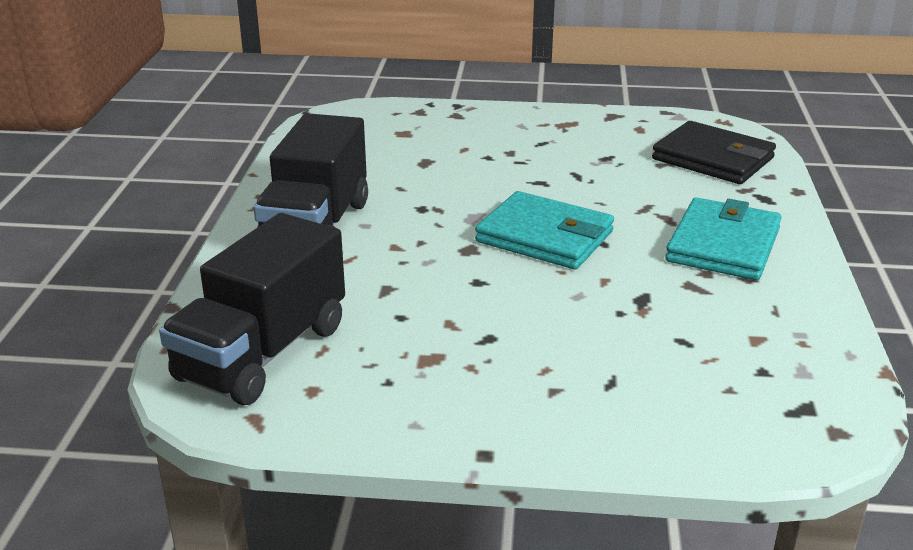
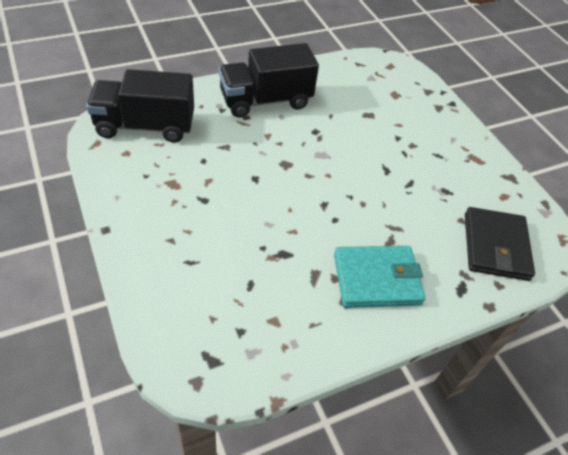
camera: 55 degrees right, 20 degrees up
turquoise wallet [475,191,614,269] -> none

